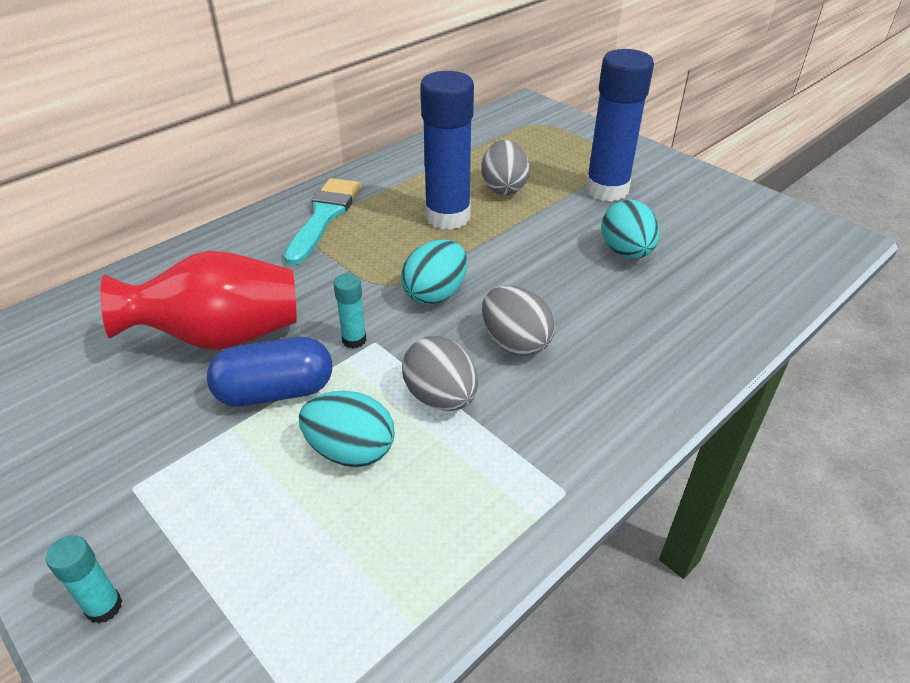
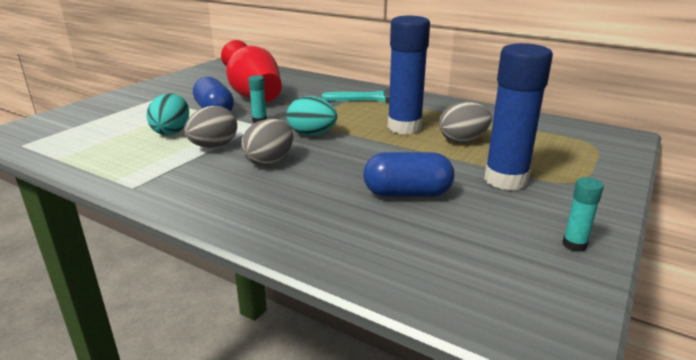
camera: 75 degrees right, 15 degrees down
turquoise glue stick [46,535,122,624] -> turquoise glue stick moved to [562,177,604,252]
turquoise egg [601,200,660,259] -> blue capsule [363,152,454,197]

